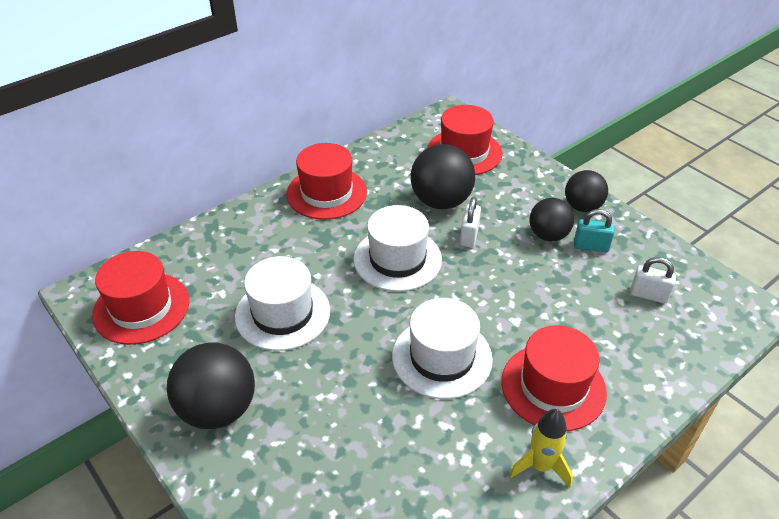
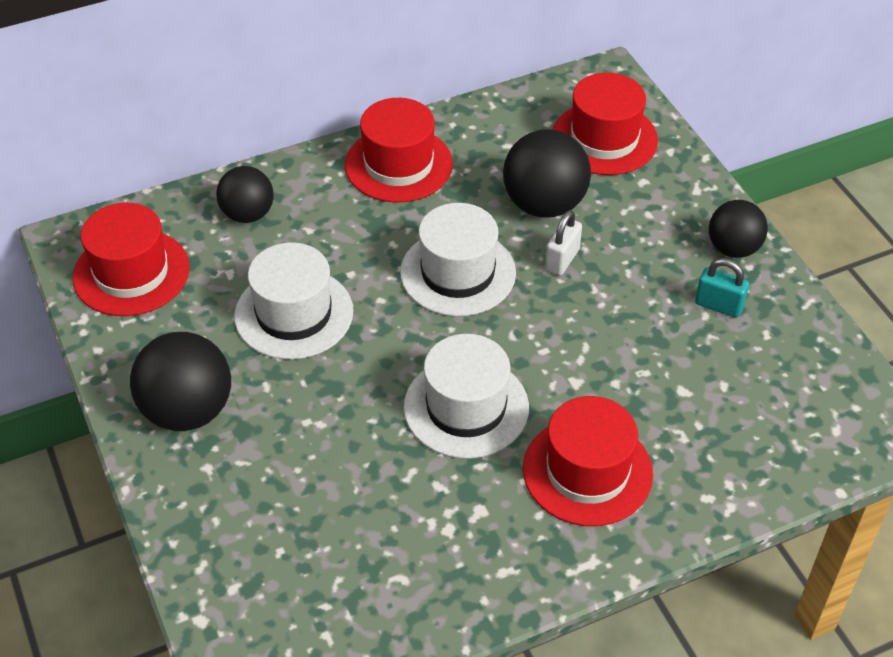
camera: 15 degrees right, 5 degrees up
yellow rocket [509,409,573,488] -> none
black ball [530,198,574,241] -> black ball moved to [216,166,274,223]
white padlock [630,257,676,303] -> none

